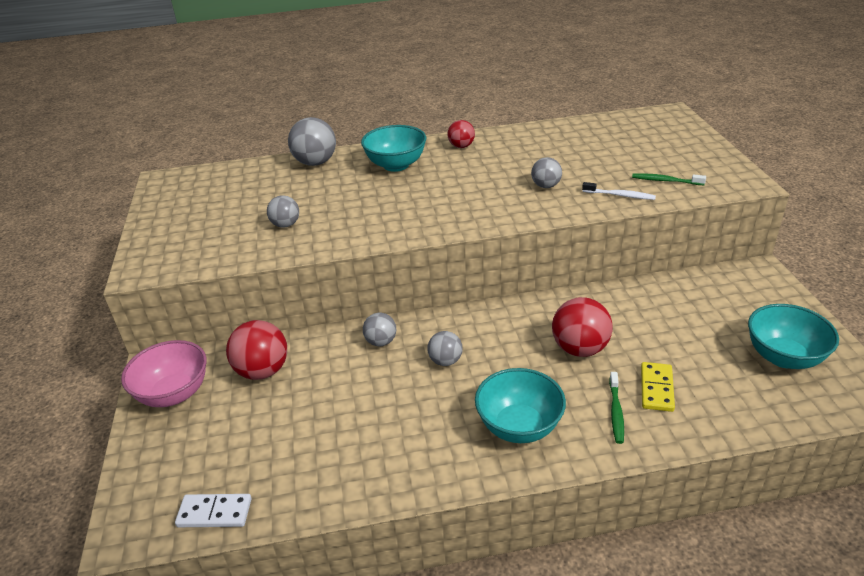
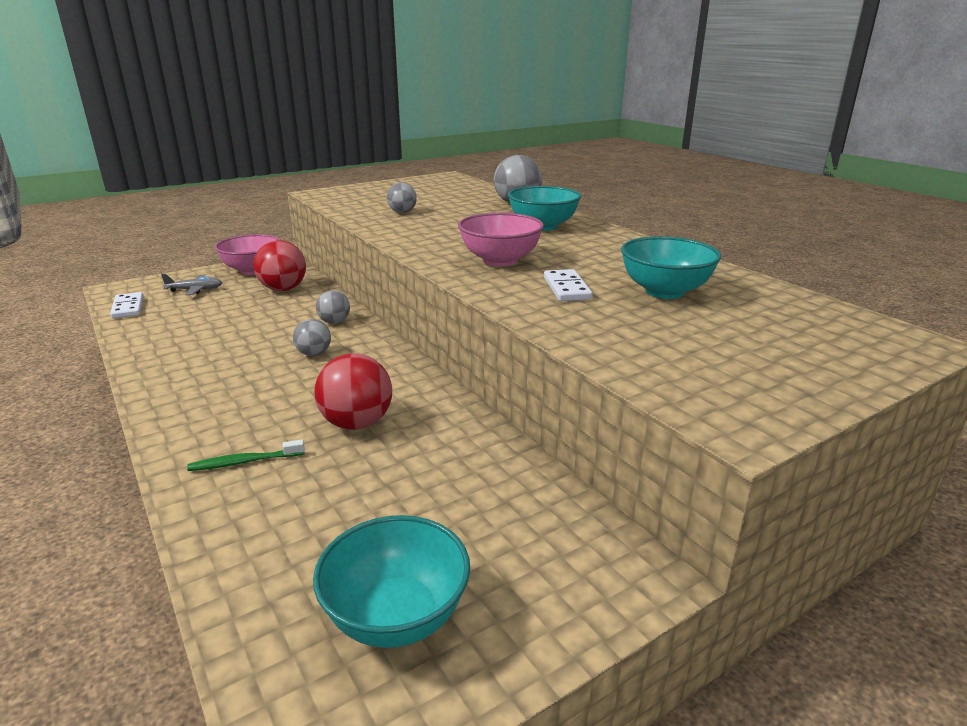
camera: 65 degrees right, 10 degrees down
red ball [447,120,475,148] -> none
turquoise bowl [475,368,566,443] -> turquoise bowl moved to [621,236,721,299]
grey ball [531,157,562,188] -> white domino [544,269,592,301]
white toothbrush [582,182,656,200] -> none
green toothbrush [632,173,706,185] -> none
yellow domino [641,362,675,412] -> none
none -> grey plane [161,274,222,295]
none -> pink bowl [458,213,544,267]

